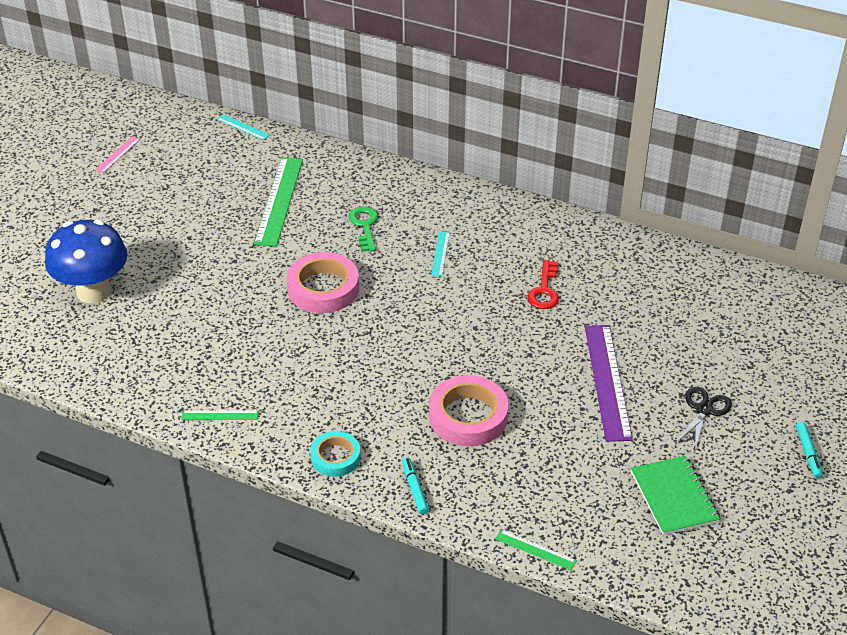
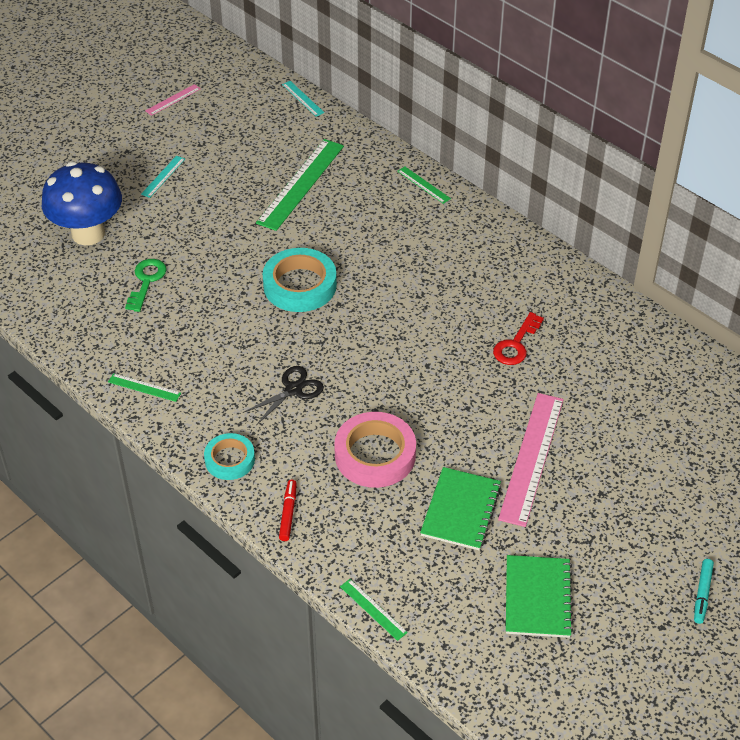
camera: 20 degrees right, 5 degrees up
pink tape [287,252,359,313] -> turquoise tape [263,248,337,312]
green key [348,206,378,252] -> green key moved to [125,259,167,312]
turquoise marker [402,457,429,515] -> red marker [279,480,297,541]
turquoise ruler [431,231,450,277] -> turquoise ruler moved to [141,156,185,198]
purple ruler [585,325,633,442] -> pink ruler [498,393,564,527]
black scissors [675,387,732,451] -> black scissors moved to [243,366,324,425]
none -> green ruler [397,166,451,204]
none -> green notebook [420,467,501,550]

